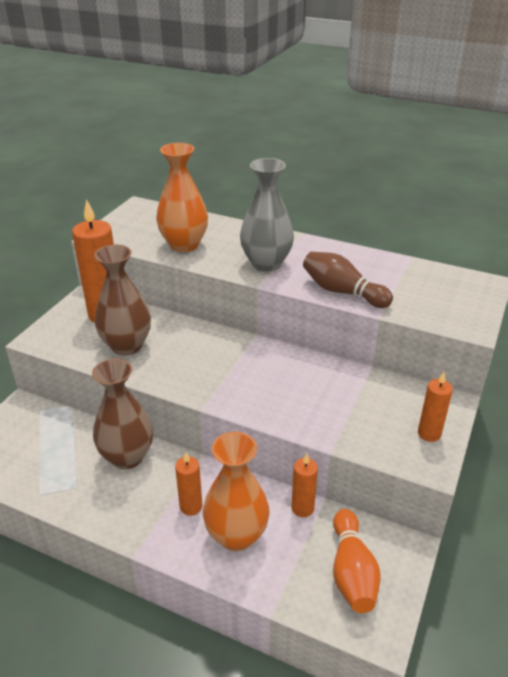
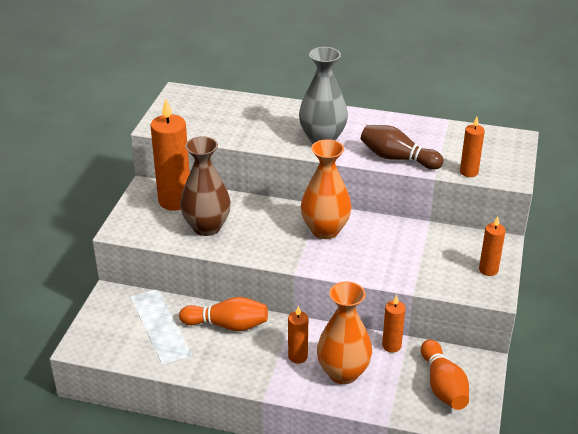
camera: 10 degrees left, 0 degrees up
brown vase [92,358,153,469] -> orange bowling pin [179,297,268,331]
orange vase [156,143,208,252] -> orange vase moved to [301,139,351,239]
none -> orange candle [460,117,485,177]

